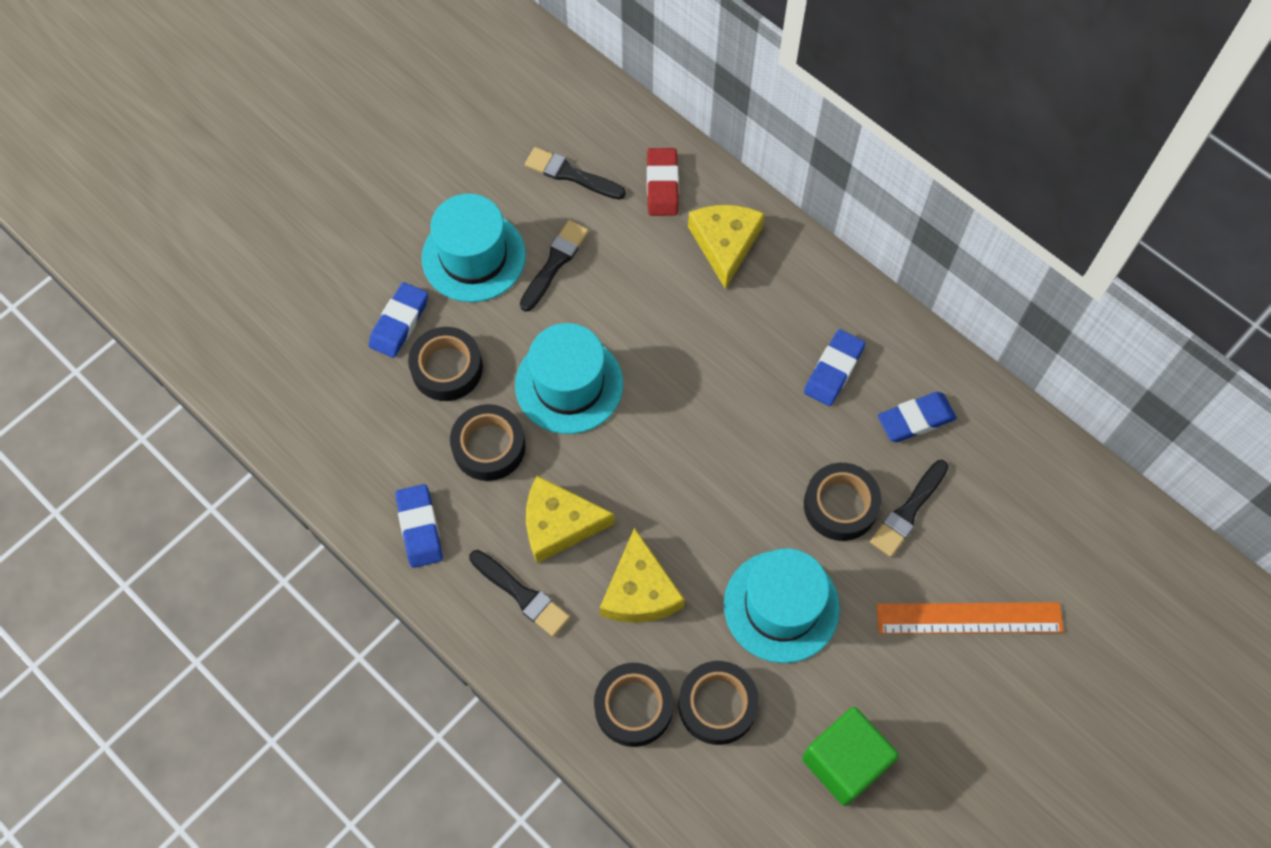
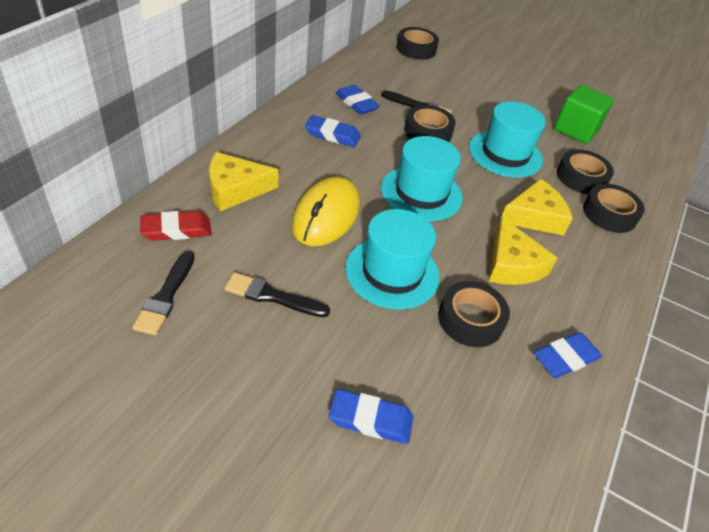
camera: 110 degrees left, 20 degrees down
black tape [408,327,483,401] -> black tape moved to [396,27,439,59]
turquoise hat [422,194,526,302] -> turquoise hat moved to [381,136,463,221]
black brush [469,550,570,637] -> none
orange ruler [877,602,1064,634] -> none
none -> yellow mouse [292,177,360,246]

